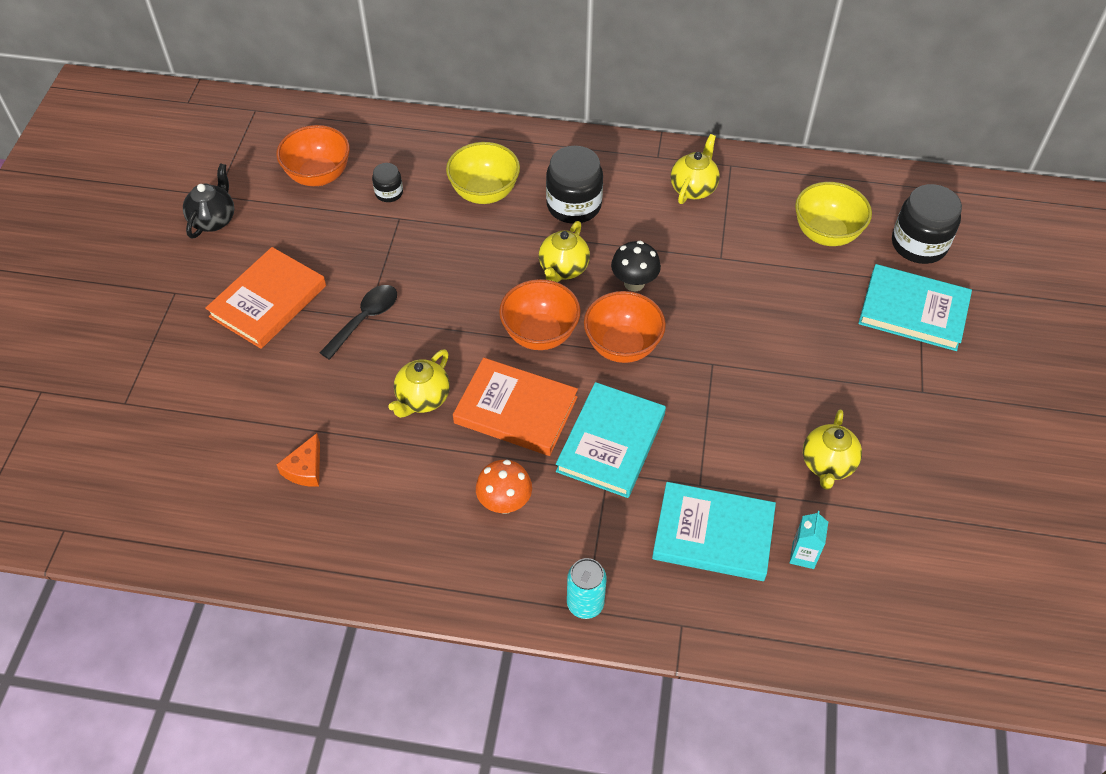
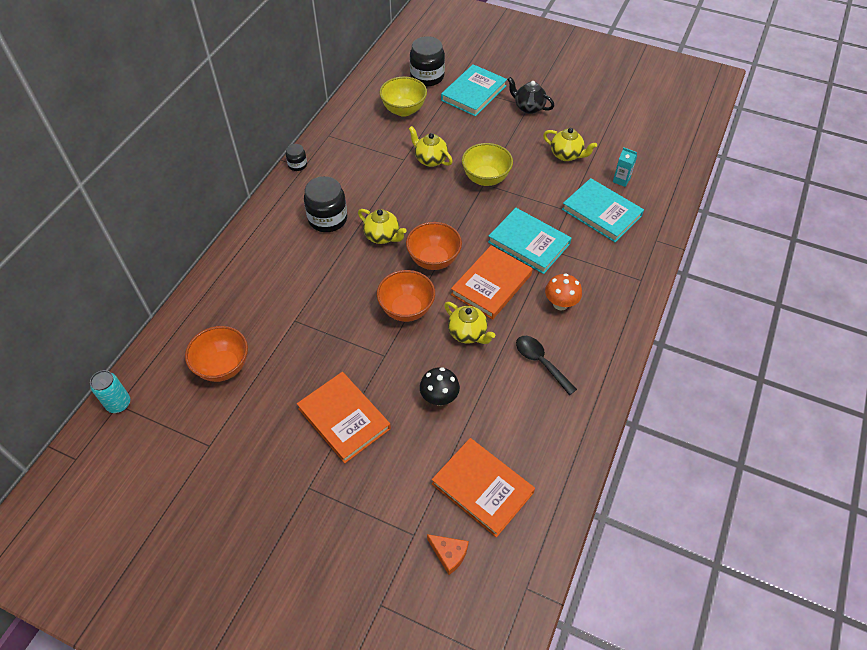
camera: 75 degrees left, 0 degrees up
black teapot [183,163,234,238] -> black teapot moved to [507,77,554,114]
orange cheese [276,433,320,487] -> orange cheese moved to [427,534,469,575]
black spoon [319,285,397,360] -> black spoon moved to [516,336,577,395]
black jar [372,163,403,202] -> black jar moved to [286,144,307,171]
yellow bowl [446,142,520,204] -> yellow bowl moved to [462,143,513,186]
turquoise can [567,558,607,619] -> turquoise can moved to [90,370,130,413]
orange bowl [584,291,666,363] -> orange bowl moved to [377,270,435,322]
black mushroom [611,241,661,291] -> black mushroom moved to [420,367,460,406]
turquoise book [652,482,776,581] -> turquoise book turned 75 degrees counterclockwise [562,178,644,242]
yellow teapot [671,134,720,204] -> yellow teapot moved to [408,126,453,167]
none -> orange book [432,438,535,537]

